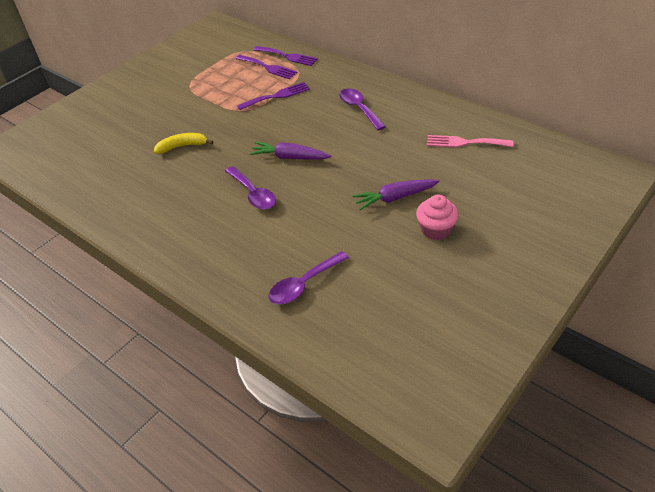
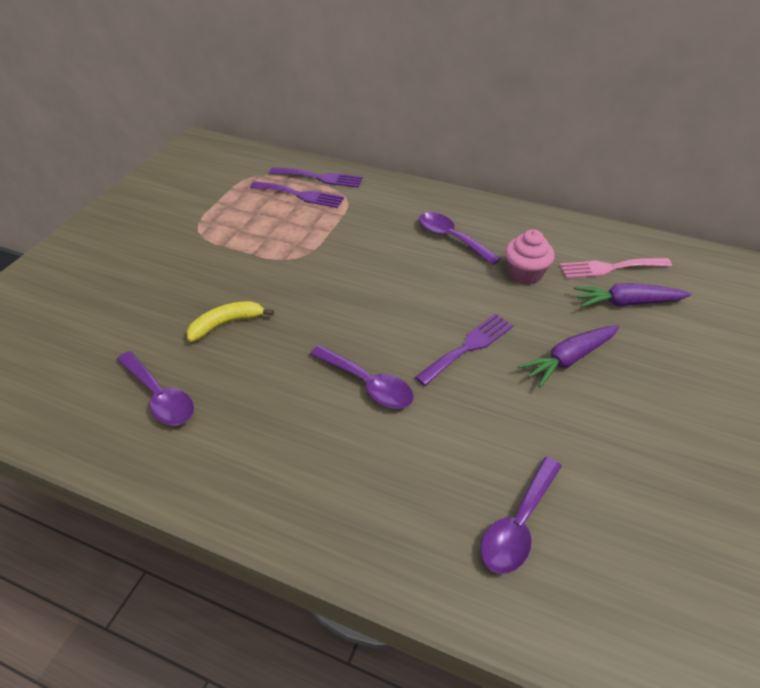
camera: 20 degrees left, 0 degrees up
purple fork [237,82,310,110] -> purple fork moved to [415,314,513,386]
purple carrot [249,142,331,160] -> purple carrot moved to [574,283,692,307]
pink cupcake [416,194,459,240] -> pink cupcake moved to [505,229,555,285]
none -> purple spoon [117,351,194,426]

